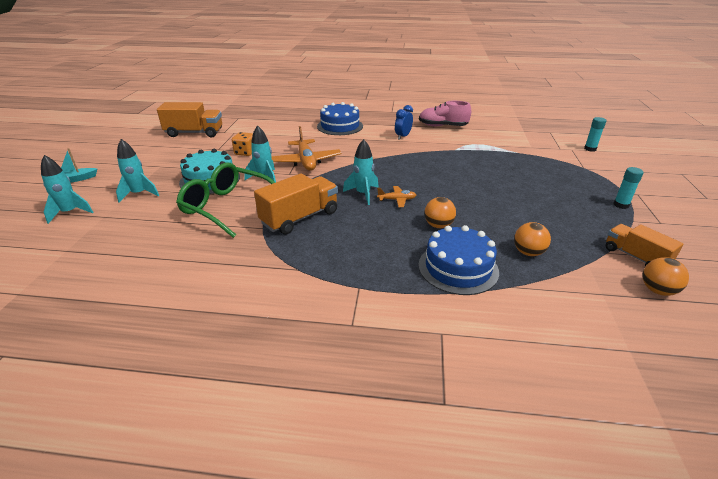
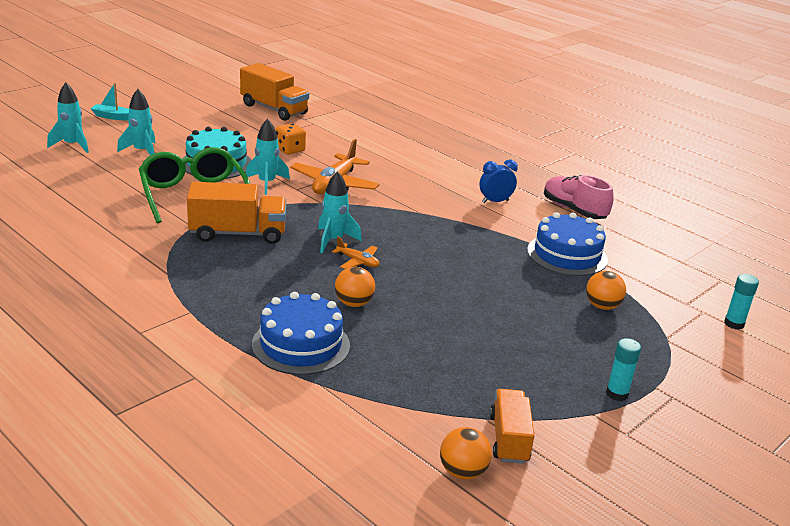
camera: 35 degrees right, 5 degrees down
blue cake [317,102,363,135] -> blue cake moved to [527,212,608,276]
orange ball [514,222,551,256] -> orange ball moved to [586,271,626,310]

